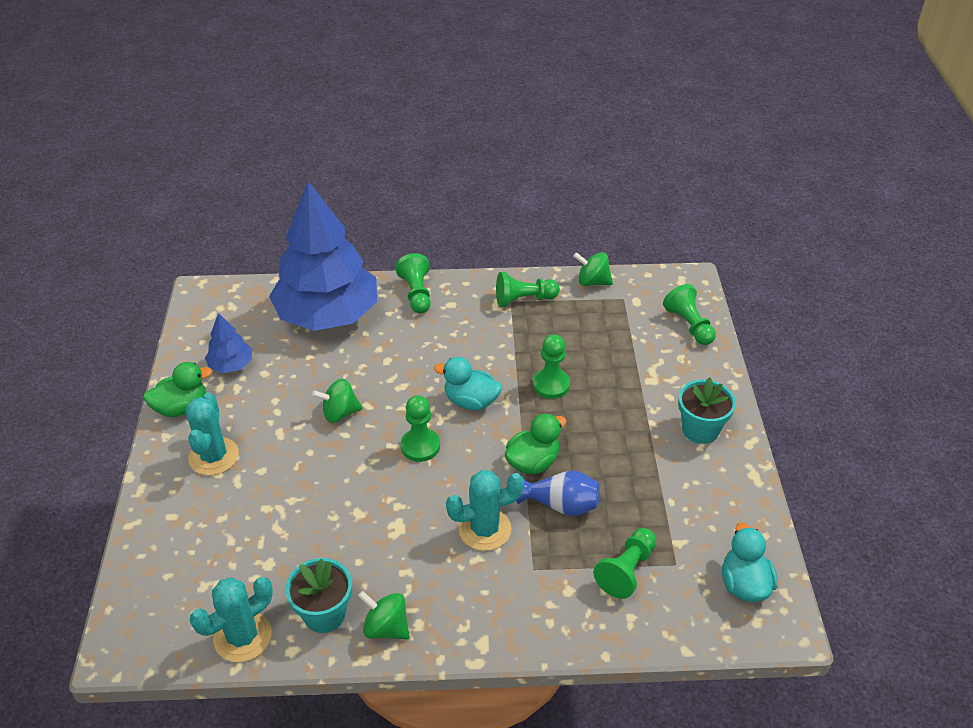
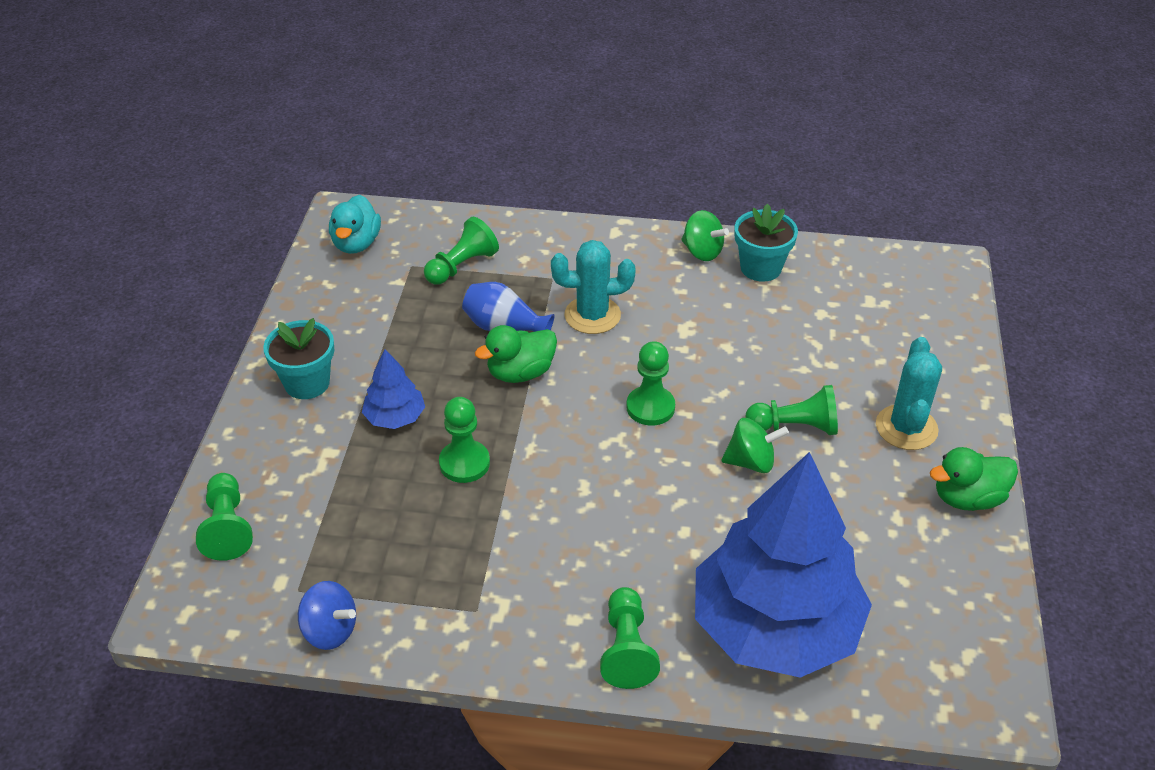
camera: 170 degrees left, 0 degrees up
turquoise cactus [190,577,273,662] -> none
blue tree [205,313,252,373] -> blue tree moved to [362,349,425,429]
turquoise duck [434,357,502,410] -> none
green pawn [496,272,560,307] -> green pawn moved to [745,385,838,435]
green spinning top [573,252,613,286] -> blue spinning top [298,581,356,650]

